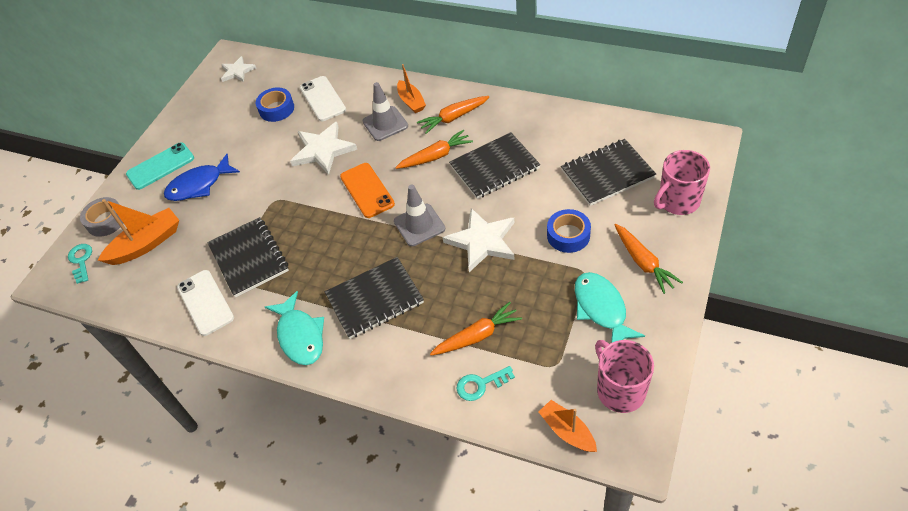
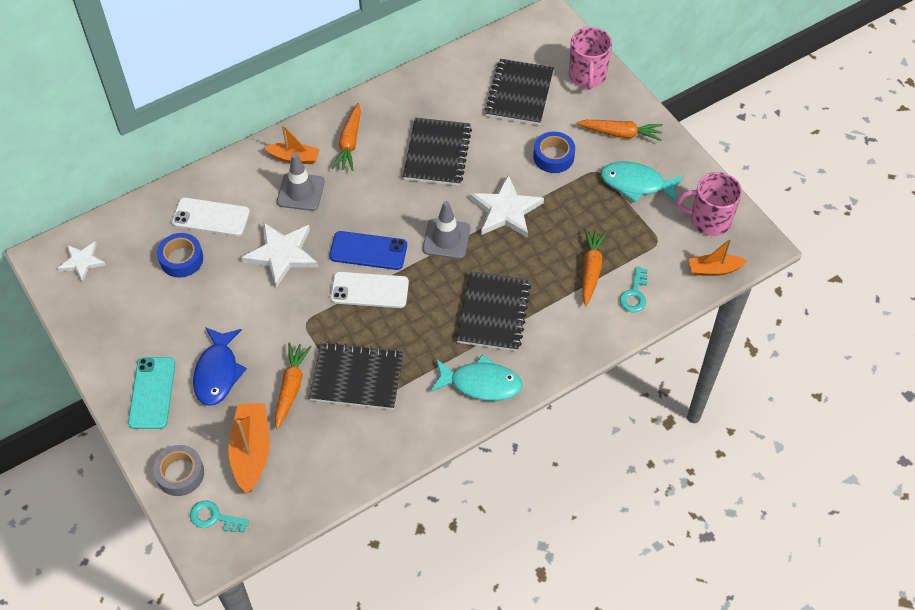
camera: 60 degrees left, 5 degrees up
white phone [177,270,234,336] -> white phone moved to [330,272,409,308]
orange phone [340,163,395,218] -> blue phone [329,231,407,270]
orange carrot [395,130,473,169] -> orange carrot moved to [275,342,312,429]

